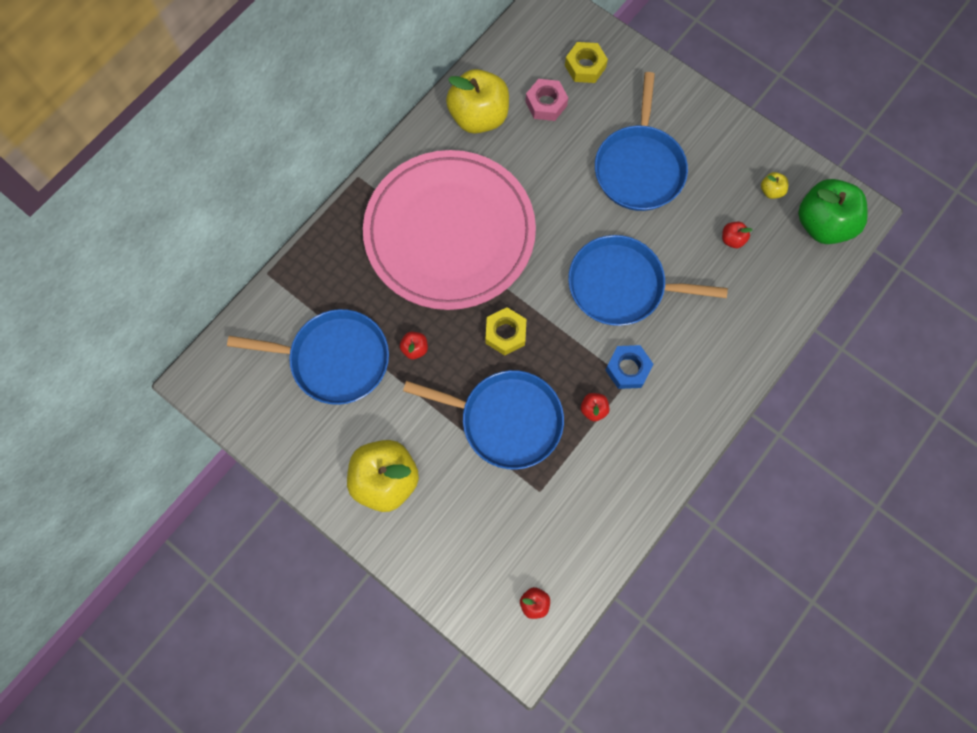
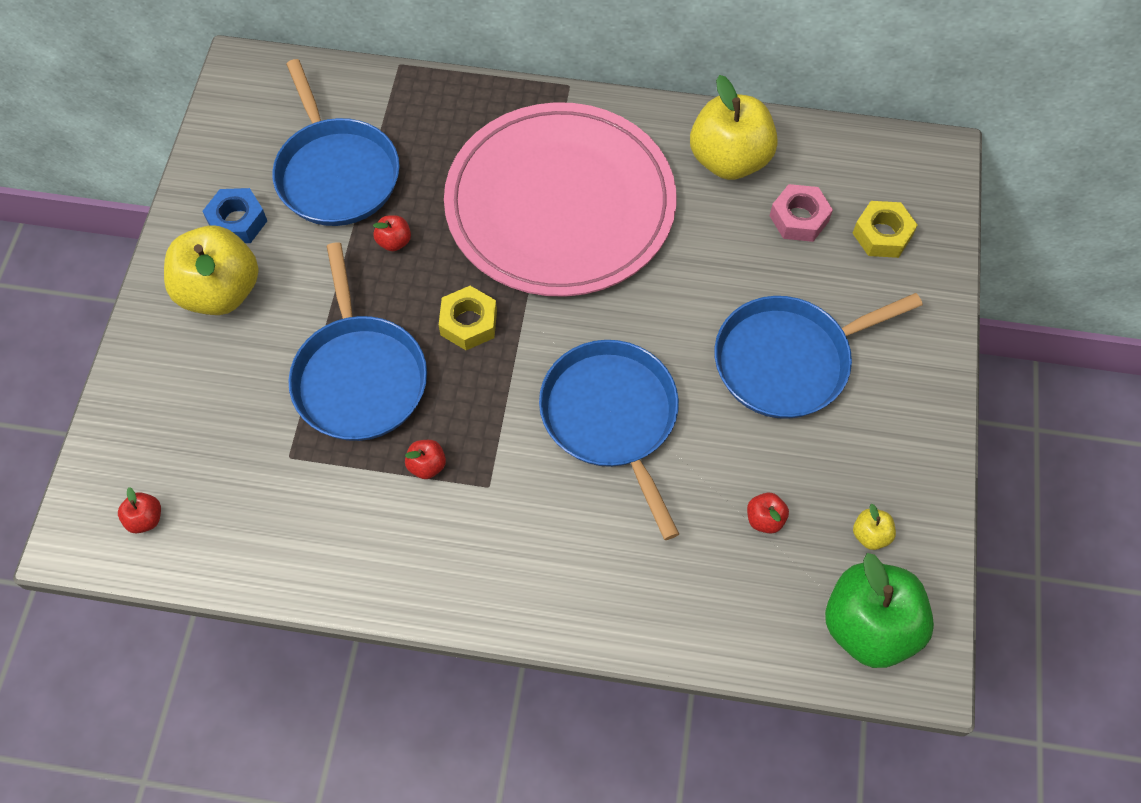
camera: 60 degrees right, 10 degrees down
blue nut [605,345,653,389] -> blue nut moved to [203,188,267,243]

